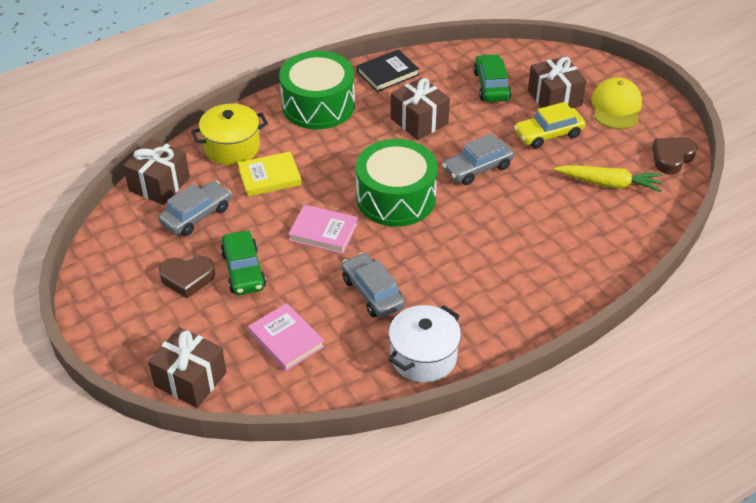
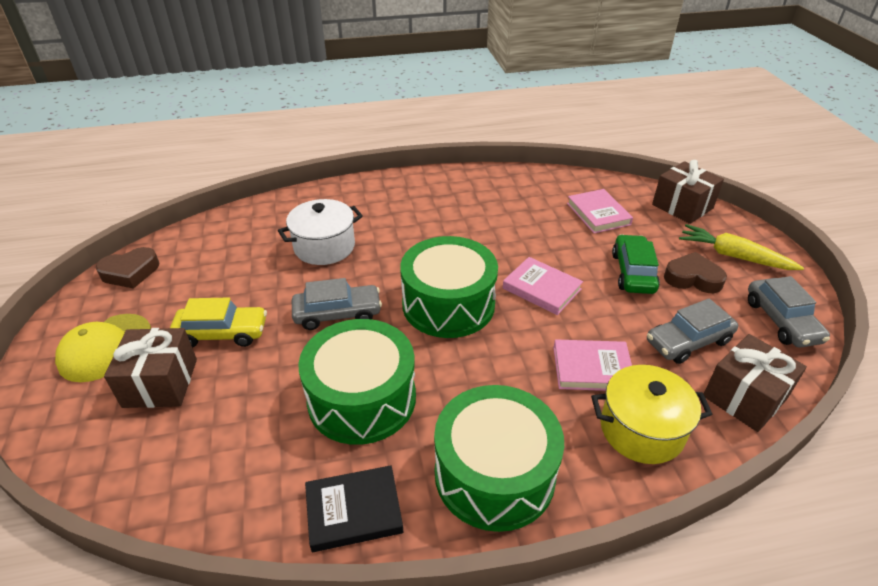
camera: 160 degrees left, 5 degrees down
yellow book [238,151,302,196] -> pink book [553,339,632,391]
grey car [342,252,405,318] -> grey car moved to [748,276,830,348]
white pot [388,305,461,383] -> white pot moved to [278,199,363,265]
brown gift [391,77,450,140] -> green drum [298,319,416,445]
green car [473,54,511,102] -> none
yellow carrot [554,165,662,192] -> yellow carrot moved to [679,224,804,270]

